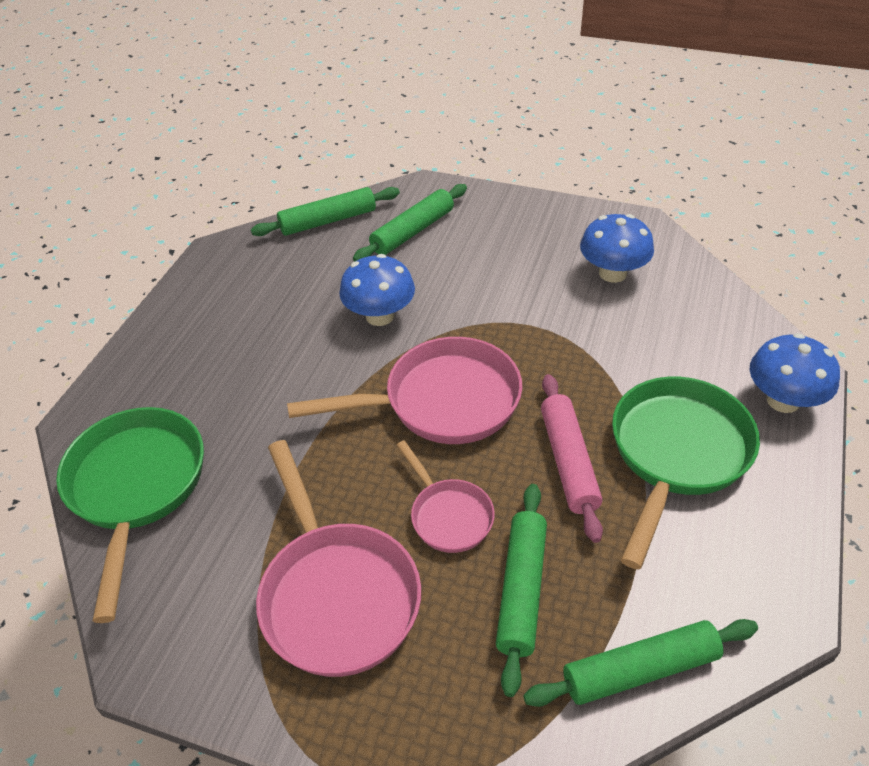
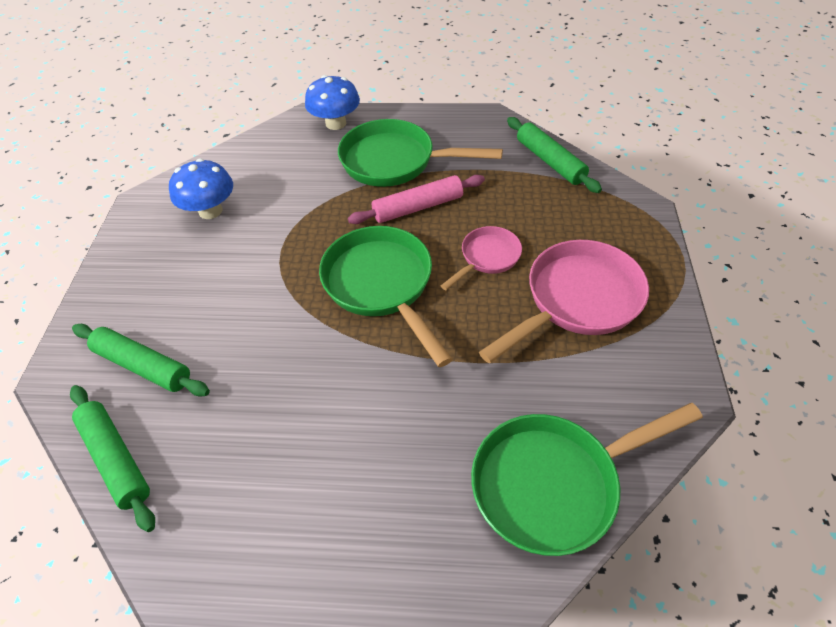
camera: 105 degrees left, 5 degrees up
pink pan [287,337,522,444] -> green pan [319,226,453,367]
blue mushroom [339,254,415,326] -> none
green rolling pin [496,484,547,697] -> none

